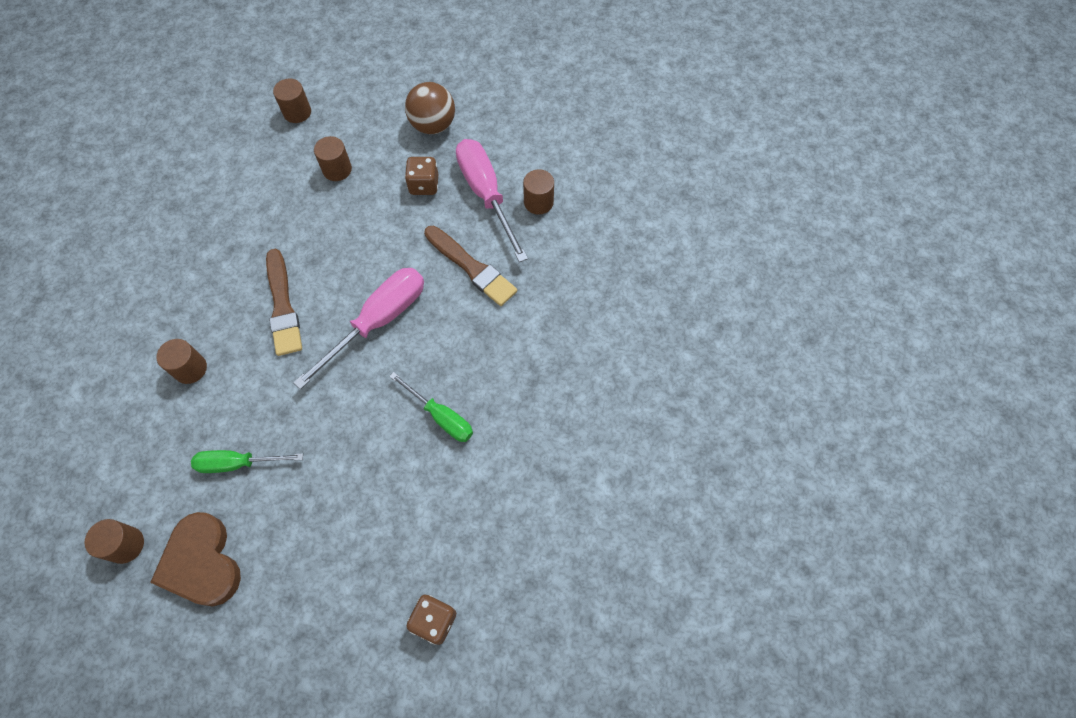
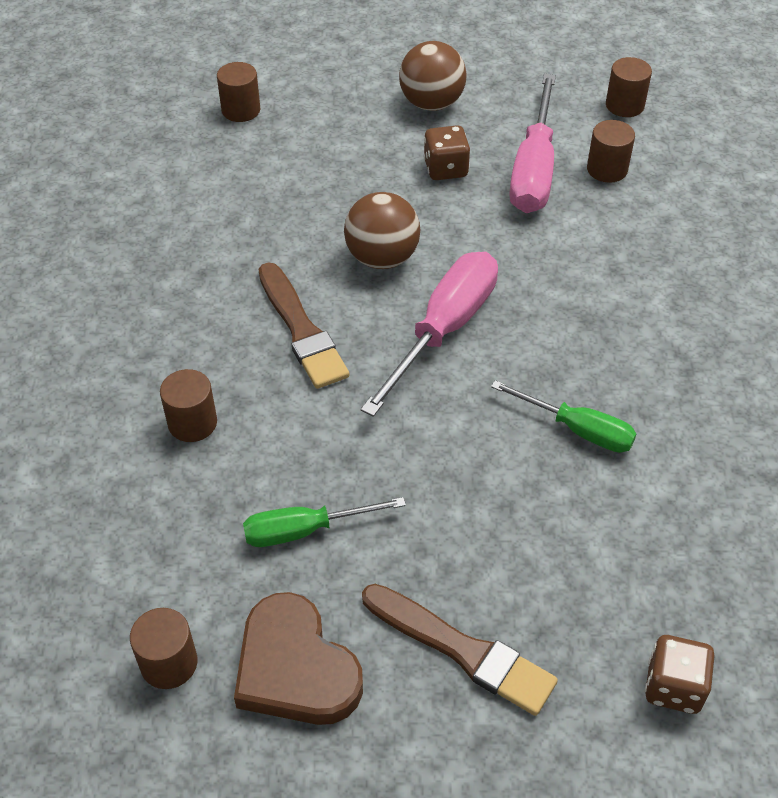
camera: 10 degrees left, 15 degrees down
brown cylinder [314,136,352,181] -> brown cylinder moved to [606,57,652,117]
brown brush [424,226,517,306] -> brown brush moved to [362,584,558,716]
pink screwdriver [456,139,528,262] -> pink screwdriver turned 135 degrees counterclockwise [509,73,556,213]
none -> brown ball [344,192,420,269]

